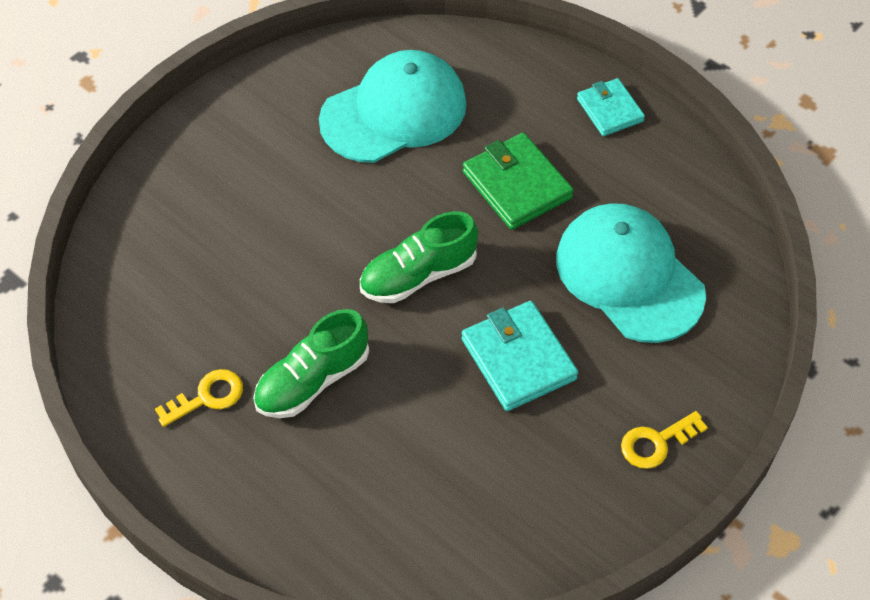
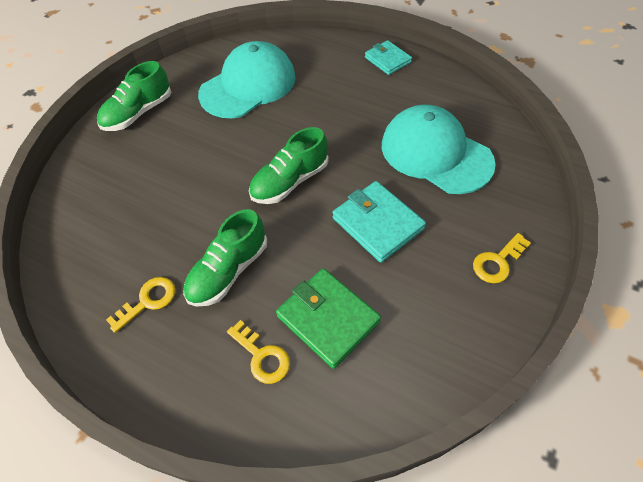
camera: 10 degrees left, 0 degrees up
green wallet [463,133,574,230] -> green wallet moved to [276,268,381,369]
none -> green shoe [97,61,171,131]
none -> yellow key [227,320,290,384]

